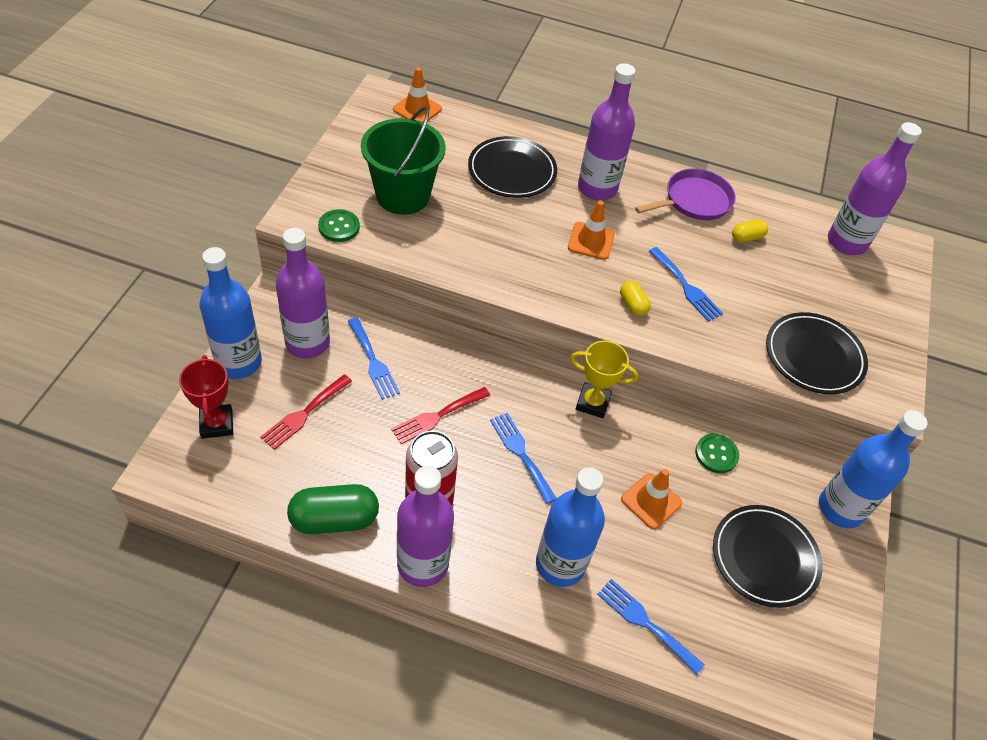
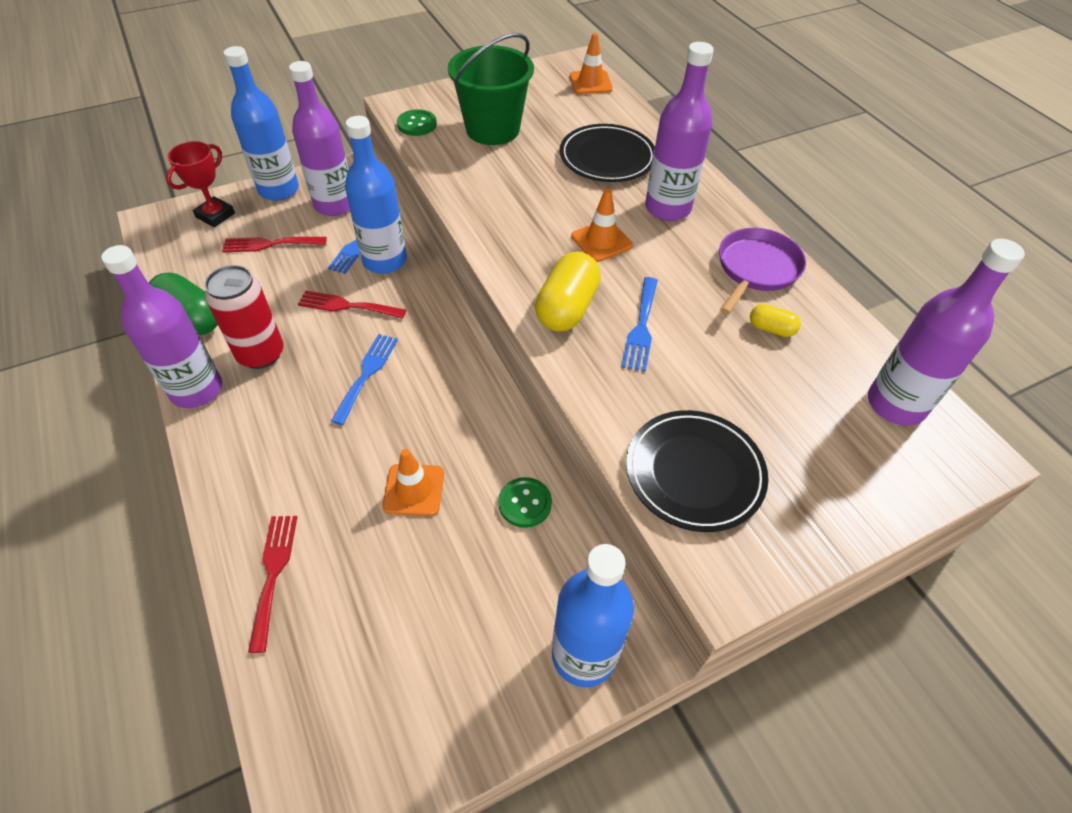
camera: 50 degrees right, 0 degrees up
blue bottle [536,467,605,587] -> blue bottle moved to [345,116,407,274]
yellow trophy [570,341,638,418] -> none
blue fork [597,579,704,675] -> red fork [248,516,297,653]
yellow capsule [620,281,651,316] -> yellow capsule [535,252,601,332], size x1.93
purple pan [635,168,736,220] -> purple pan turned 75 degrees counterclockwise [719,228,806,314]
black plate [713,505,823,608] -> none

